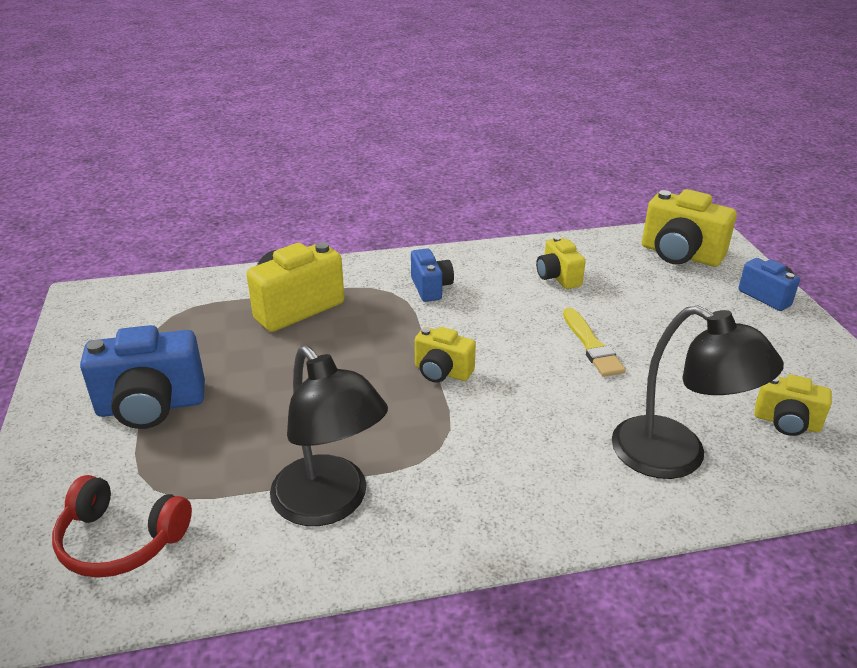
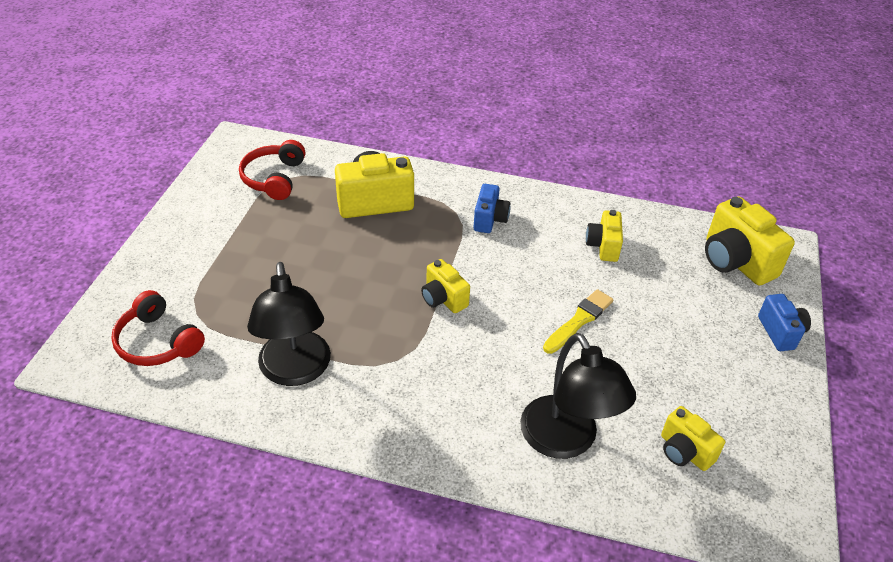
camera: 25 degrees right, 10 degrees up
blue camera [80,325,205,429] -> none
yellow brush [563,308,626,377] -> yellow brush turned 150 degrees counterclockwise [543,289,613,354]
none -> red headphones [239,140,306,200]

